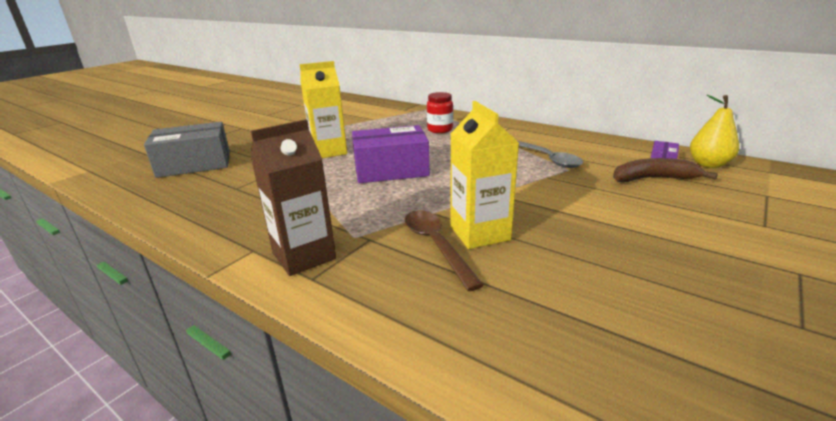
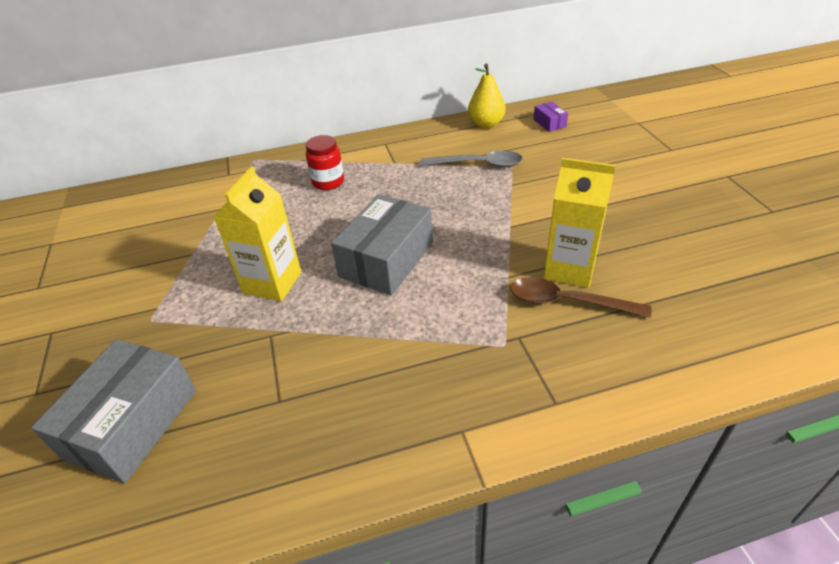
camera: 50 degrees left, 15 degrees up
brown carton [250,119,336,276] -> none
purple box [352,125,430,183] -> grey box [331,194,433,295]
brown banana [613,158,718,182] -> none
yellow pear [690,95,739,168] -> yellow pear moved to [468,63,505,128]

